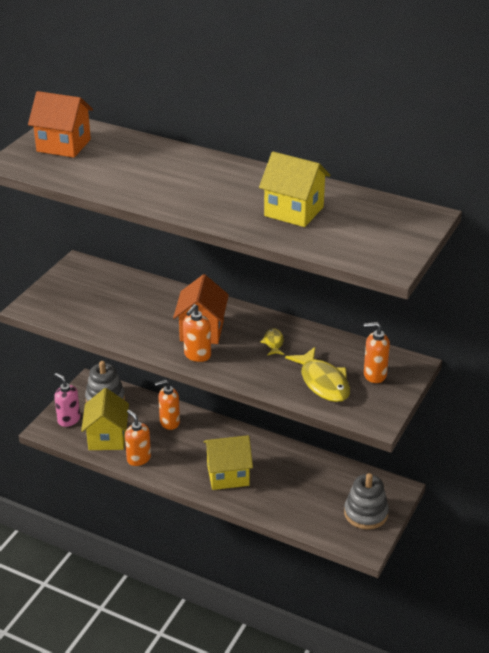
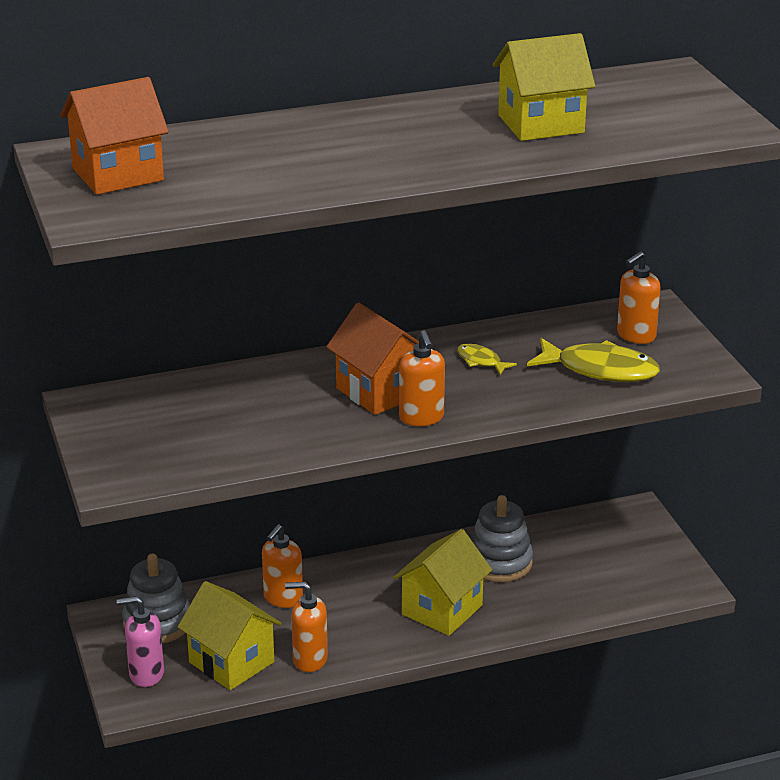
camera: 45 degrees left, 5 degrees down
grey stacking toy [344,473,389,530] -> grey stacking toy moved to [471,495,533,582]

